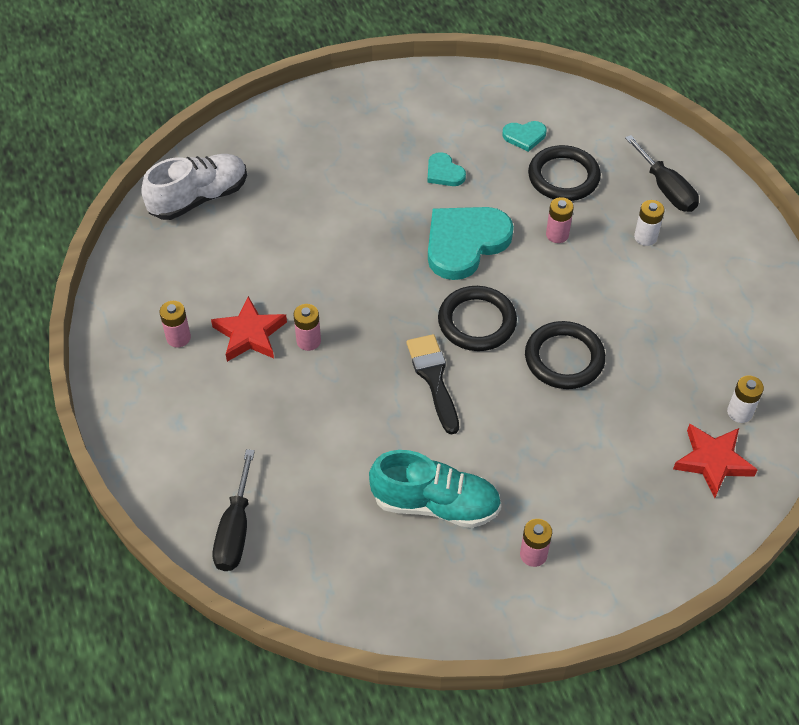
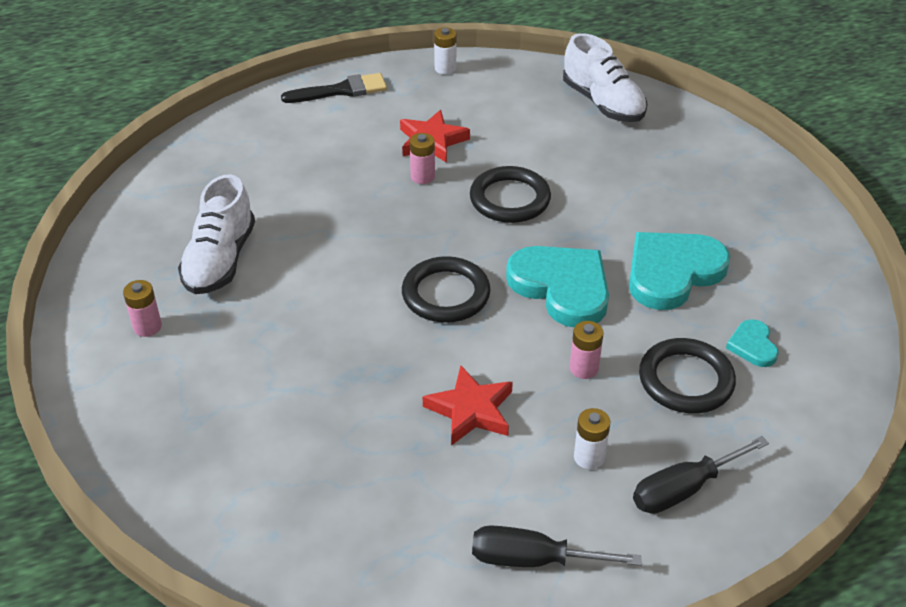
camera: 90 degrees right, 10 degrees down
pink battery [159,301,191,348] -> none
black screwdriver [213,449,255,571] -> black screwdriver moved to [472,525,642,567]
turquoise shoe [369,450,501,528] -> white shoe [178,174,255,294]
black brush [406,334,459,435] -> black brush moved to [281,73,387,103]
turquoise heart [427,152,466,186] -> turquoise heart [629,232,731,310], size x2.09
black ring [525,321,606,389] -> black ring moved to [470,166,551,223]
red star [673,424,758,498] -> red star moved to [423,365,513,446]
white battery [727,376,764,423] -> white battery moved to [434,28,456,74]

